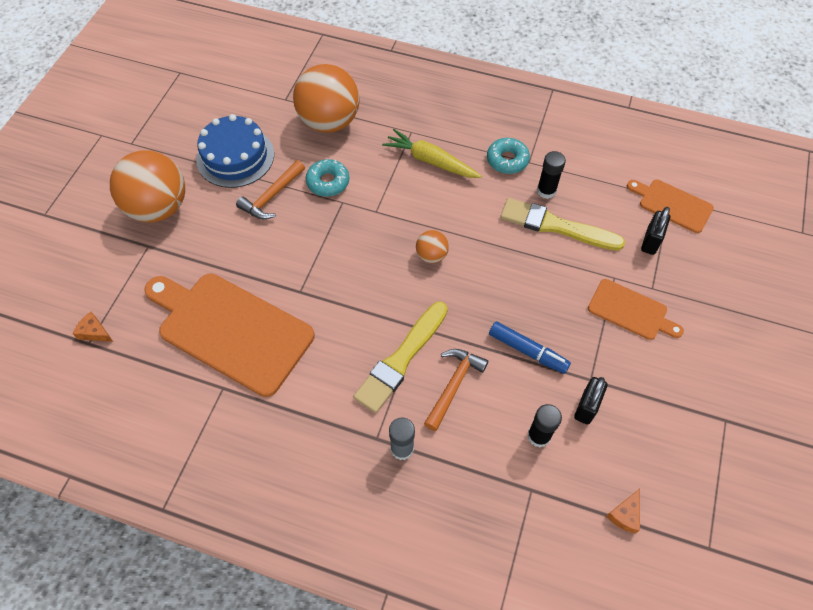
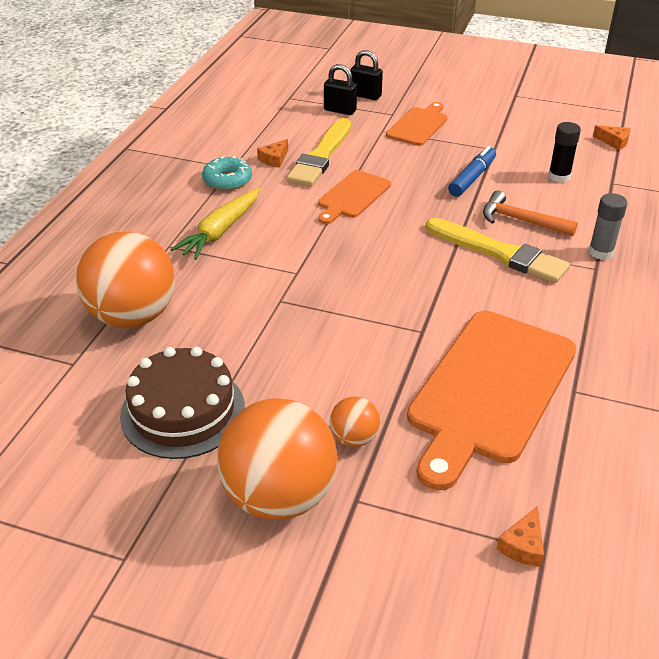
camera: 90 degrees left, 20 degrees down
blue cake [196,114,274,188] -> brown cake [120,347,245,459]
orange hammer [236,160,305,220] -> none
turquoise donut [306,159,349,196] -> none
orange ball [416,230,449,263] -> orange ball moved to [330,396,380,447]
black glue stick [537,151,566,199] -> orange cheese [257,139,288,168]
black padlock [574,377,608,425] -> black padlock moved to [350,50,383,100]
orange cutting board [627,180,714,233] -> orange cutting board moved to [318,170,391,224]

